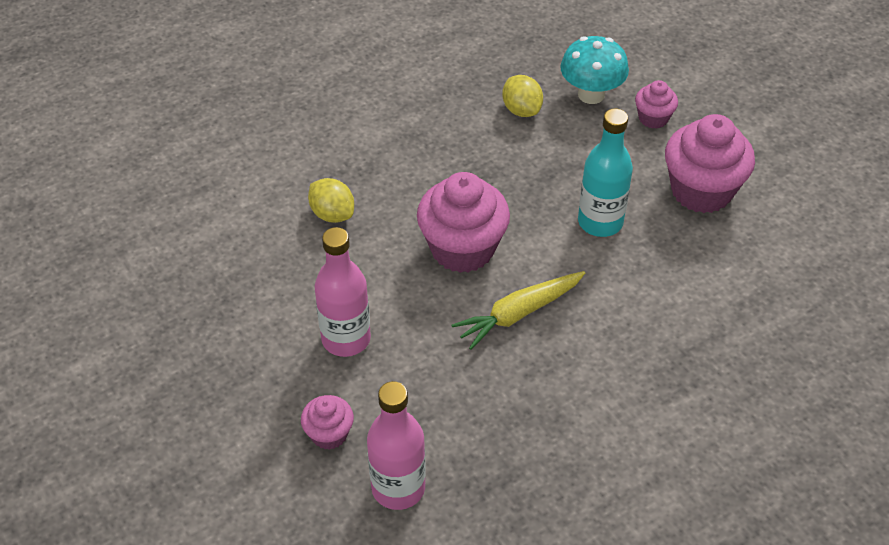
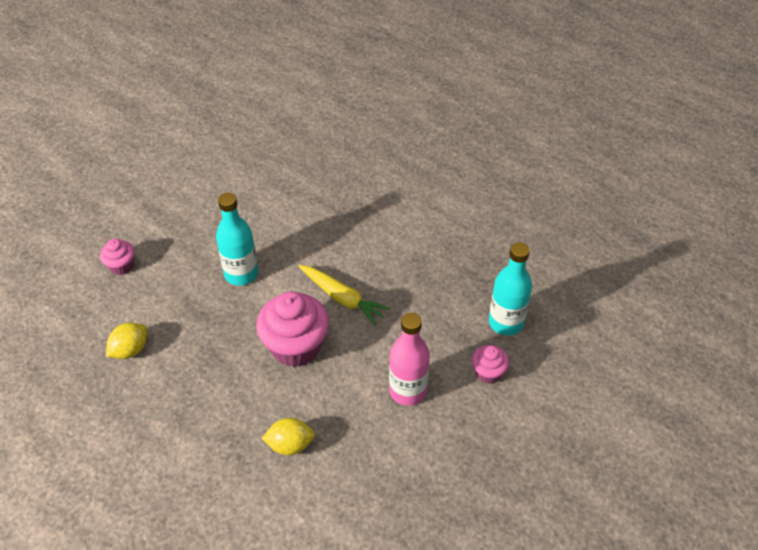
camera: 110 degrees left, 0 degrees up
yellow lemon [308,178,354,223] -> yellow lemon turned 60 degrees clockwise [261,418,315,455]
pink bottle [367,381,426,510] -> turquoise bottle [489,242,532,336]
turquoise mushroom [560,36,629,104] -> none
pink cupcake [665,114,755,213] -> none

